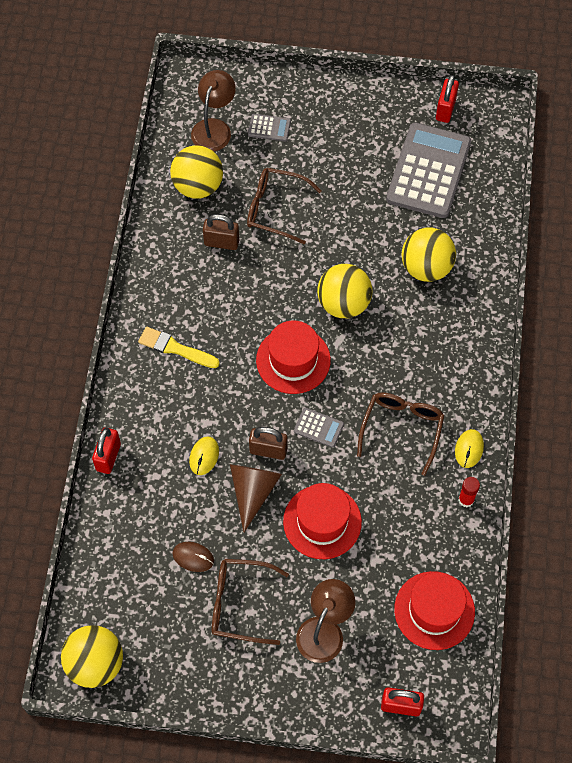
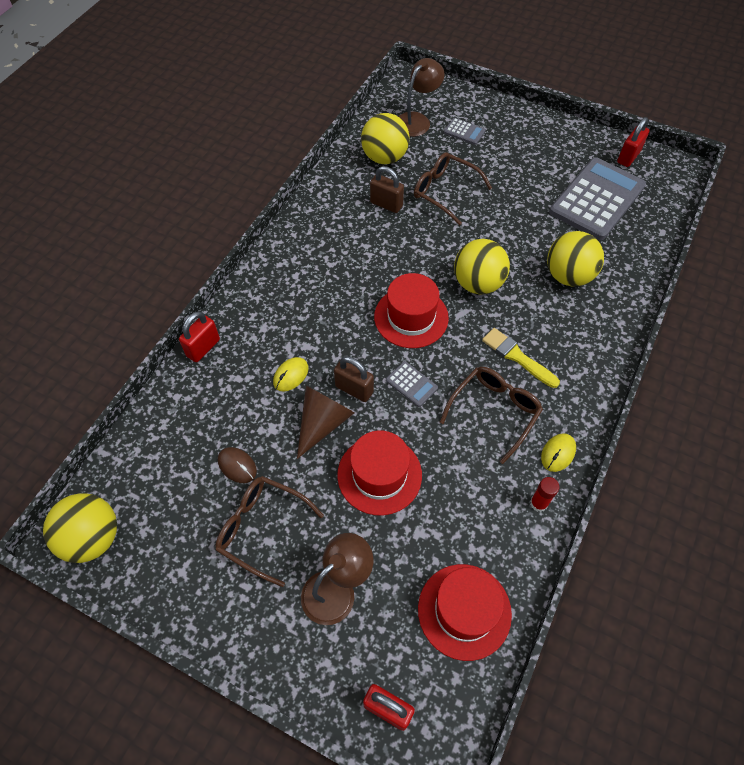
camera: 20 degrees right, 5 degrees down
yellow brush [138,327,220,368] -> yellow brush moved to [482,328,560,388]

